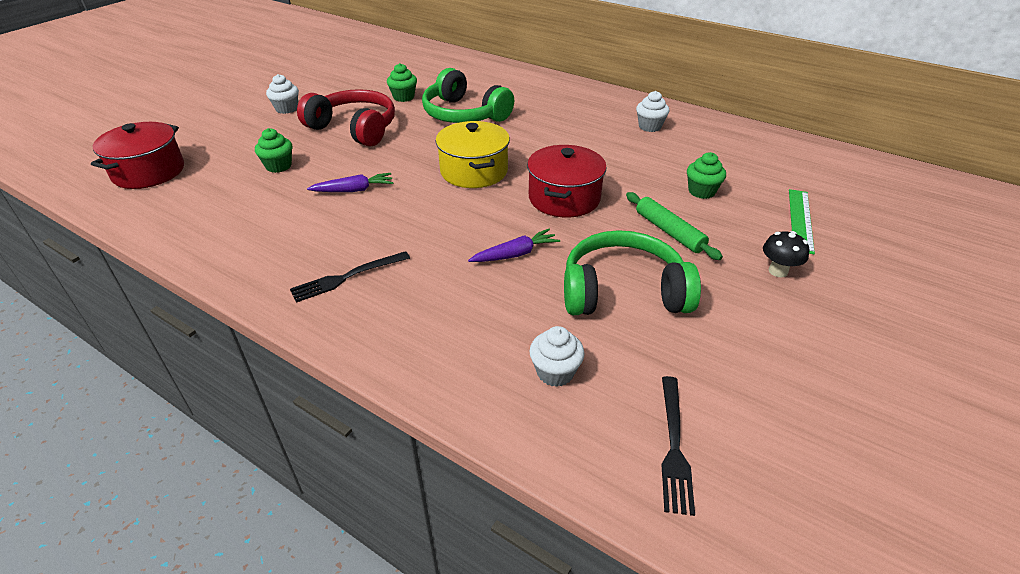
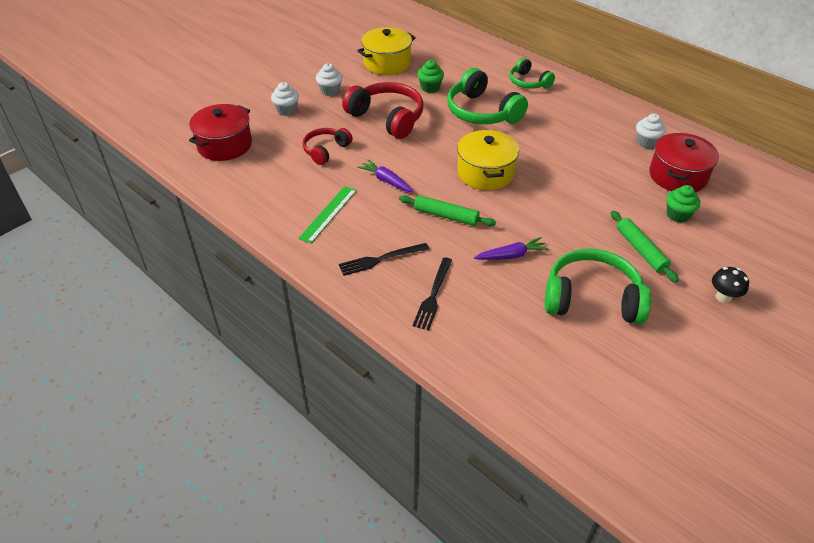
camera: 10 degrees right, 5 degrees up
green cupcake [255,128,292,173] -> red headphones [302,128,353,165]
purple carrot [307,173,393,192] -> purple carrot turned 135 degrees counterclockwise [357,159,414,192]
red pot [527,145,607,218] -> red pot moved to [649,133,719,192]
white cupcake [530,326,585,387] -> white cupcake moved to [271,82,299,116]
black fork [661,376,695,516] -> black fork moved to [413,257,452,330]
green ruler [789,189,815,254] -> green ruler moved to [298,186,357,244]
none -> yellow pot [357,27,416,75]
none -> green rolling pin [399,195,496,226]
none -> green headphones [509,58,555,89]

